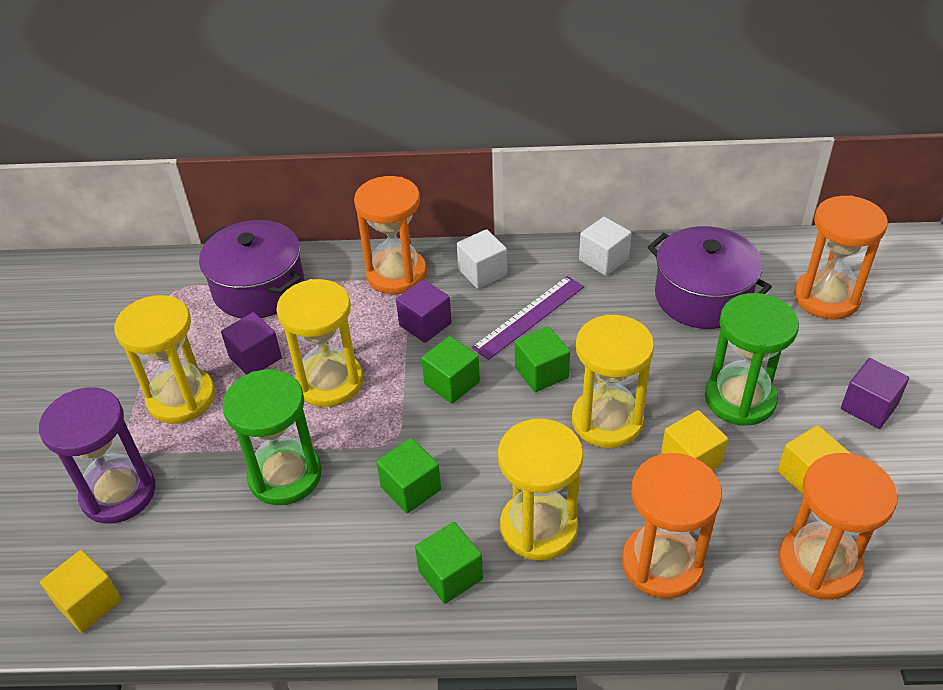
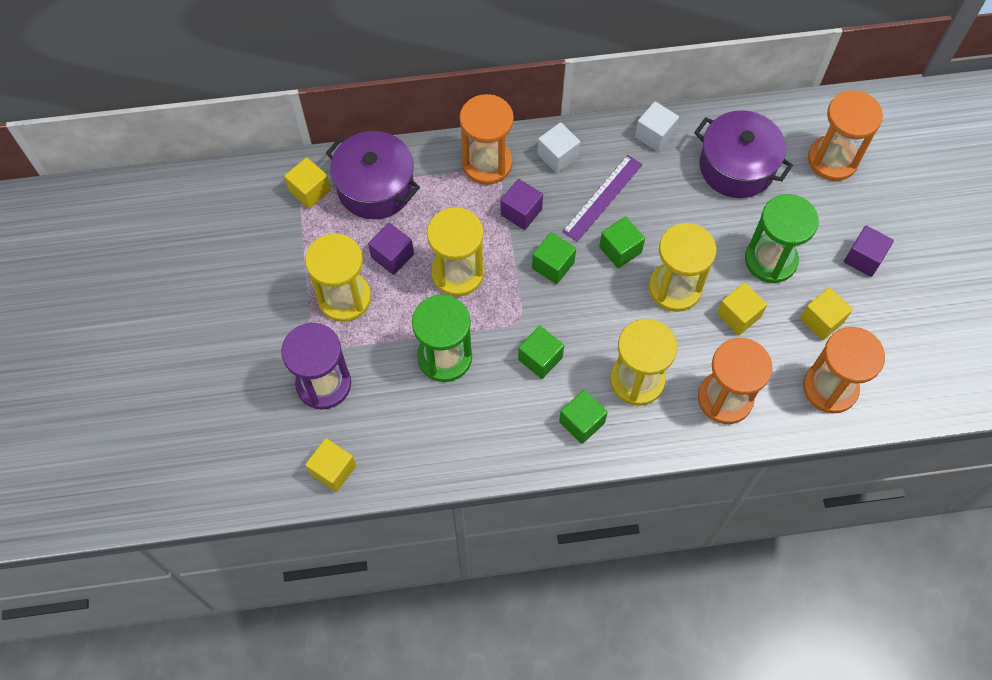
camera: 10 degrees left, 20 degrees up
none -> yellow cube [284,157,331,209]

